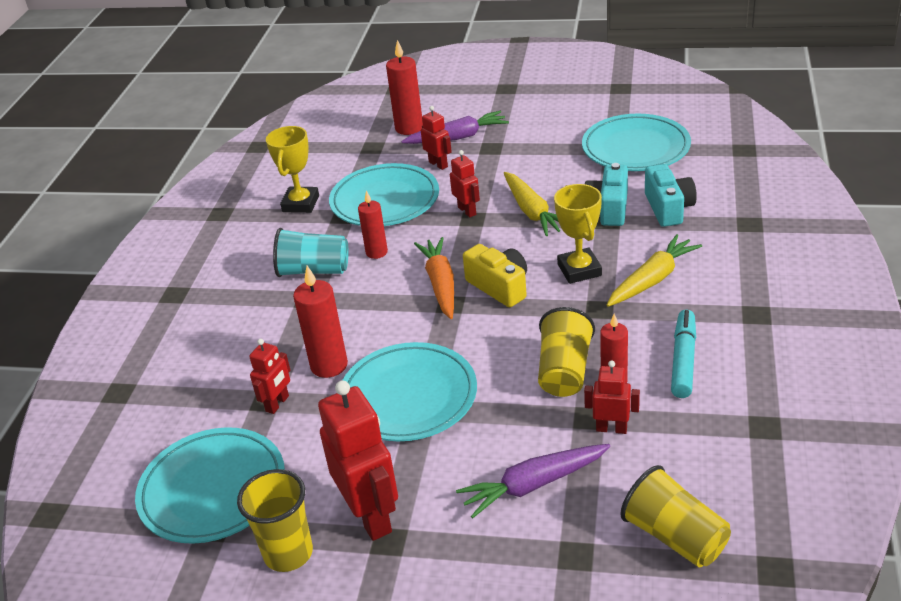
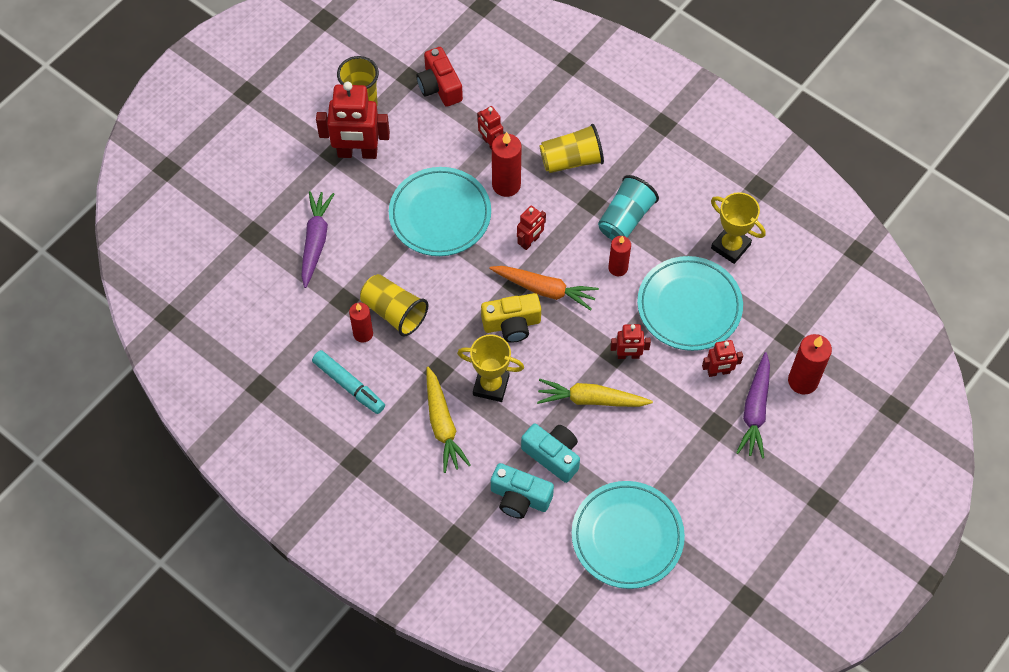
camera: 115 degrees right, 25 degrees up
turquoise plate [135,427,285,544] -> red camera [416,47,463,107]
red robot [584,360,640,434] -> red robot moved to [517,206,546,250]
yellow cup [620,465,731,567] -> yellow cup moved to [540,124,604,173]

